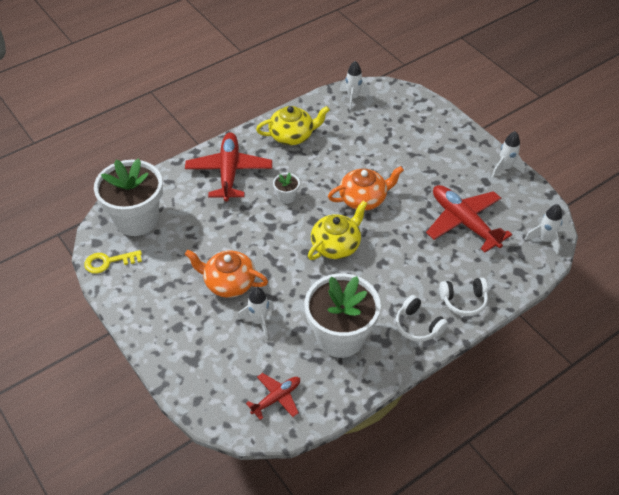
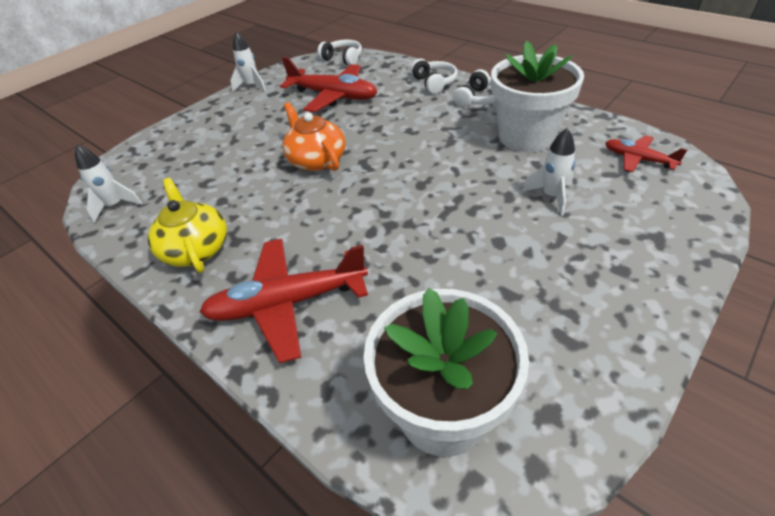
camera: 100 degrees left, 5 degrees down
yellow key [84,250,142,274] -> none
orange teapot [185,250,268,298] -> none
white flower pot [273,172,300,204] -> none
yellow teapot [308,201,368,260] -> none
red plane [426,185,512,253] -> red plane turned 105 degrees counterclockwise [280,57,377,113]
white rocket [525,204,562,255] -> white headphones [317,40,362,65]

